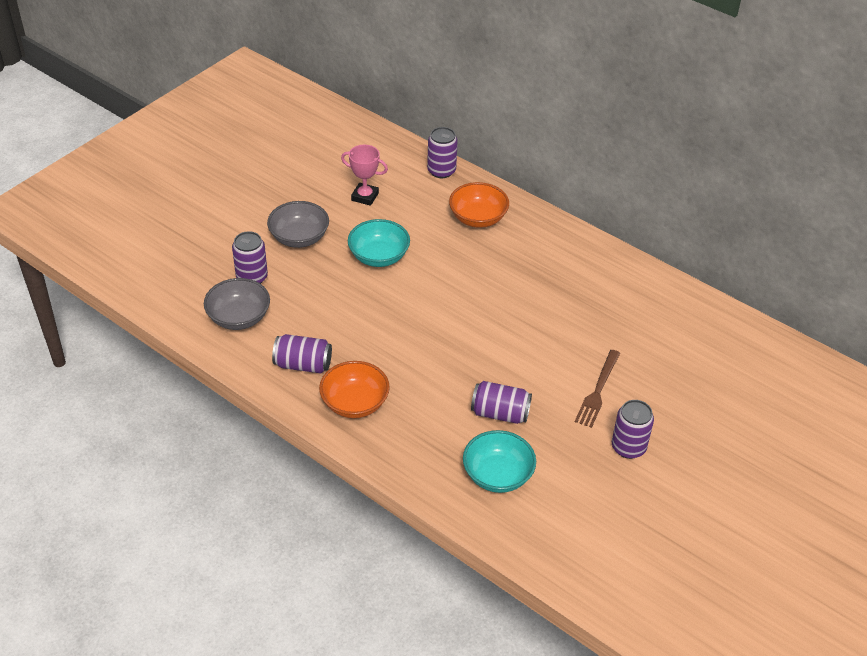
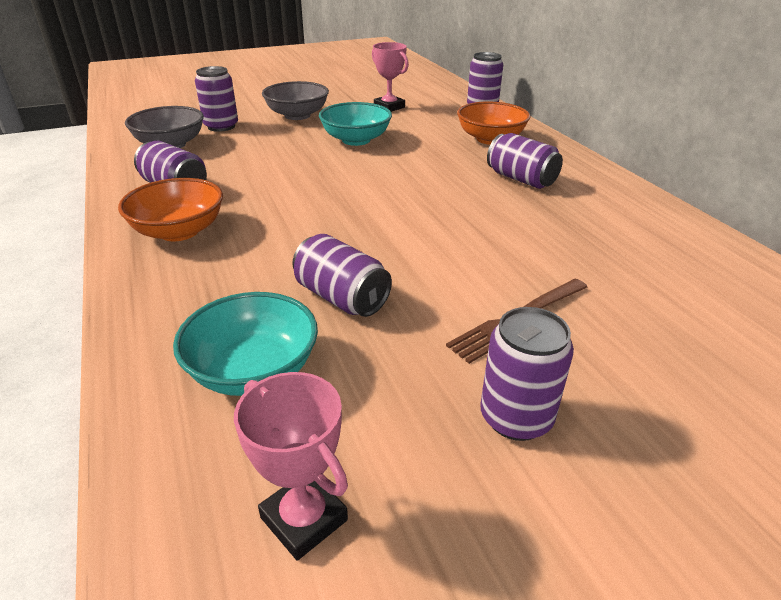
camera: 30 degrees right, 10 degrees down
none -> pink trophy [234,372,348,560]
none -> purple can [487,133,563,189]

